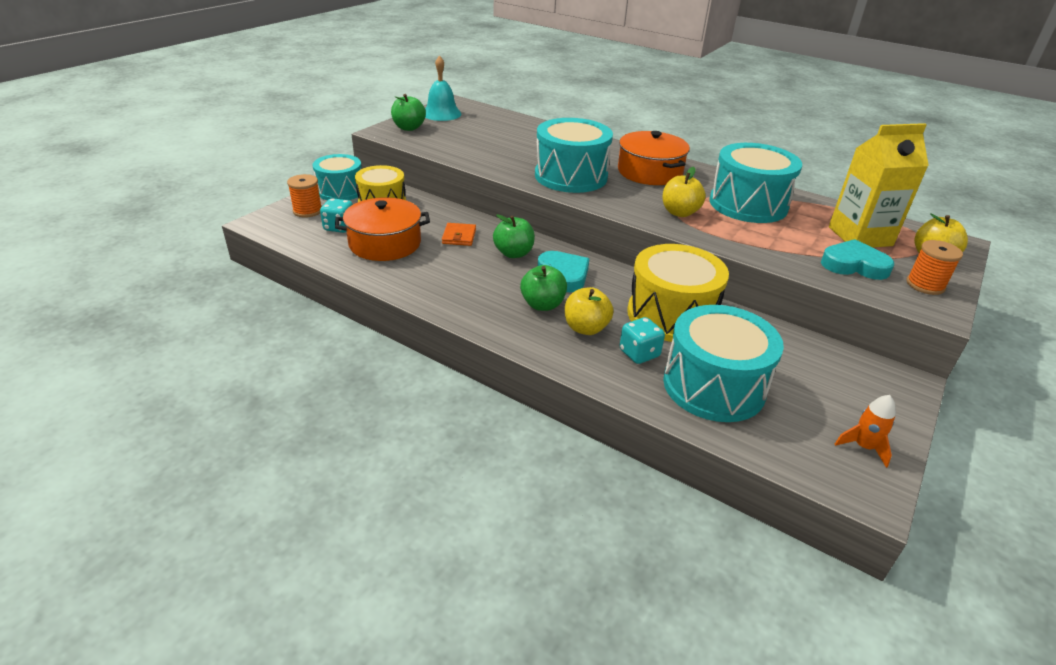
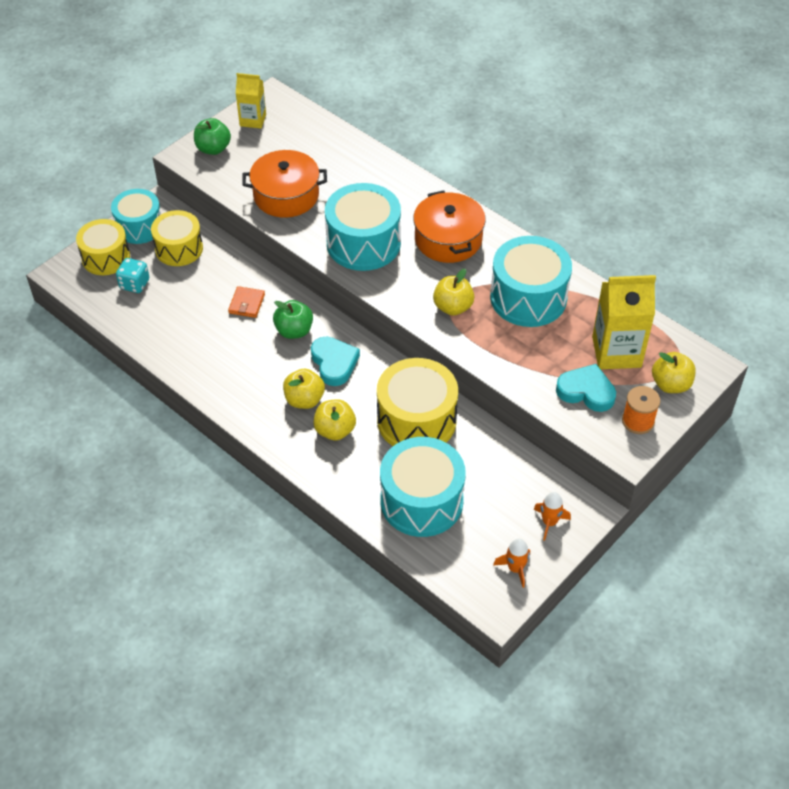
camera: 10 degrees right, 15 degrees up
orange spool [287,174,322,218] -> yellow drum [76,219,130,275]
orange pot [335,197,430,261] -> orange pot moved to [242,150,327,218]
turquoise bell [425,56,461,121] -> yellow carton [236,73,266,129]
green apple [520,265,567,311] -> yellow apple [283,369,325,409]
turquoise dice [619,317,665,364] -> none
none -> orange rocket [534,492,571,541]

